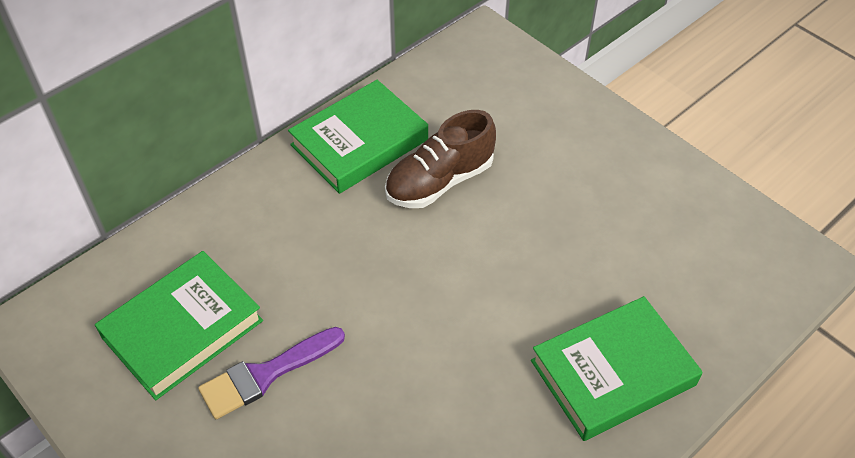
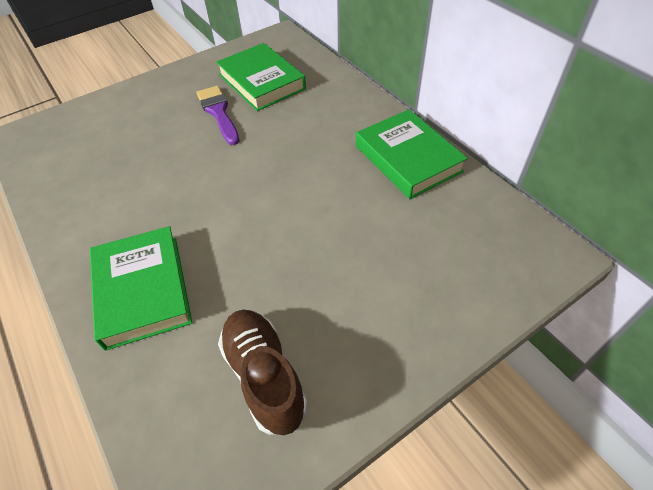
camera: 100 degrees right, 0 degrees up
brown shoe [385,110,496,208] -> brown shoe moved to [218,309,308,435]

